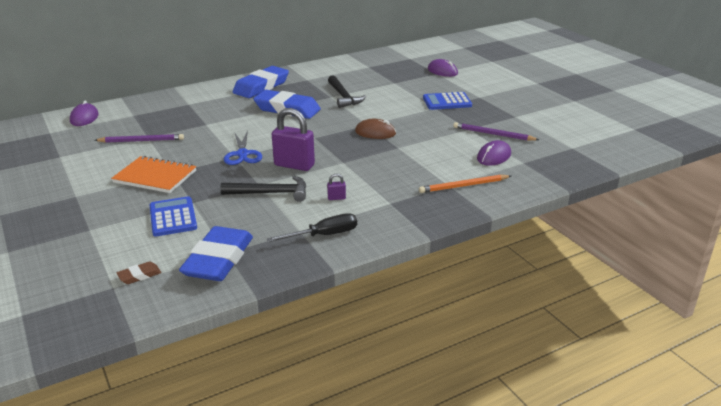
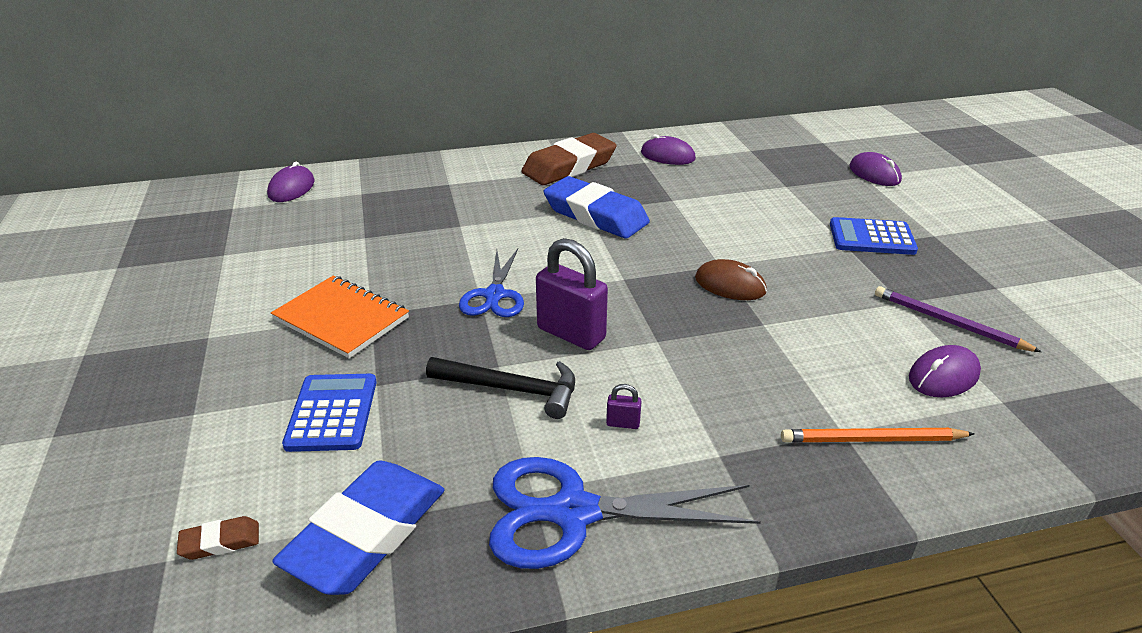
camera: 15 degrees right, 5 degrees up
purple pencil [95,134,184,143] -> none
blue eraser [233,66,289,98] -> brown eraser [521,133,617,185]
black screwdriver [267,213,357,242] -> blue scissors [489,457,761,569]
black hammer [328,75,366,108] -> none
none -> purple mouse [641,134,696,165]

